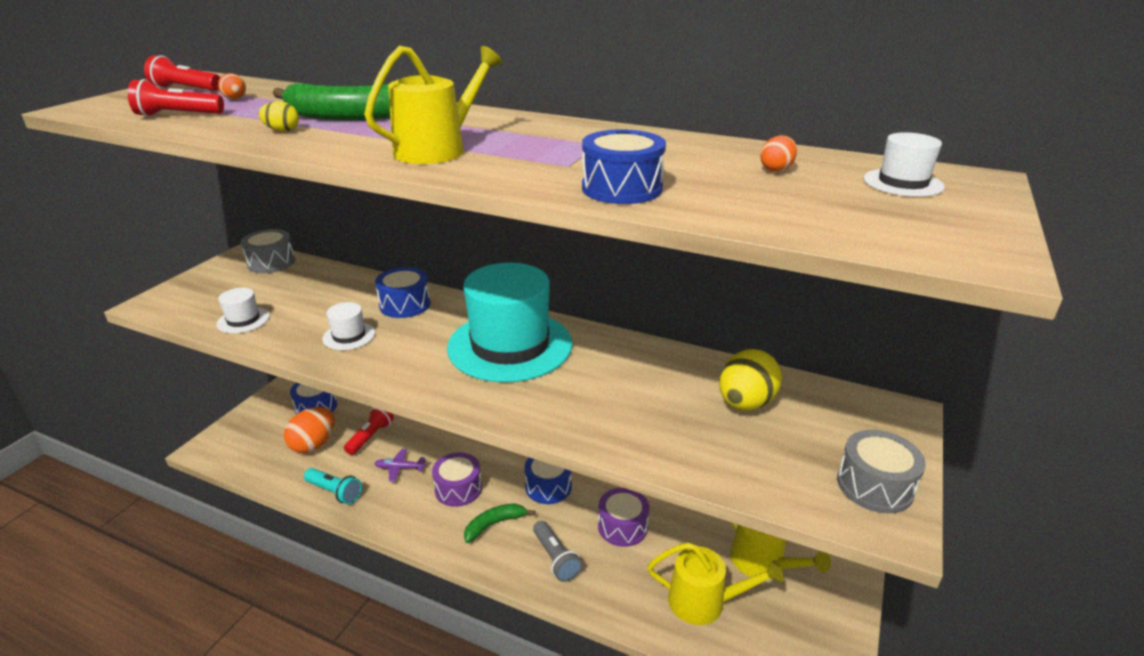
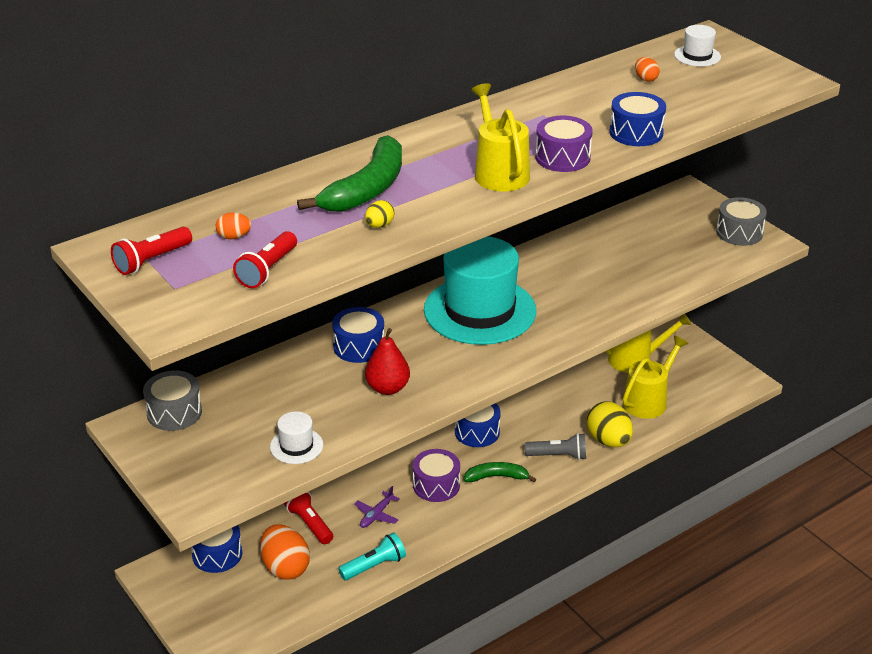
camera: 60 degrees left, 5 degrees up
white hat [322,302,375,350] -> red pear [365,328,410,395]
green banana [464,503,536,543] -> green banana turned 90 degrees clockwise [463,462,536,482]
purple drum [598,488,649,547] -> purple drum moved to [535,115,593,172]
yellow egg [719,349,782,411] -> yellow egg moved to [587,401,633,447]

